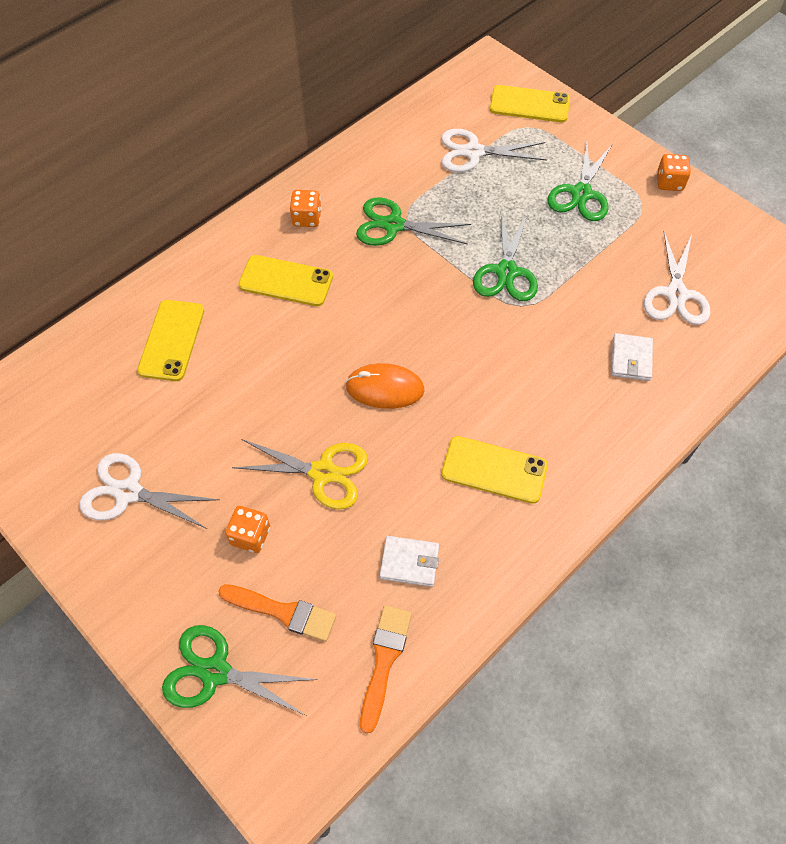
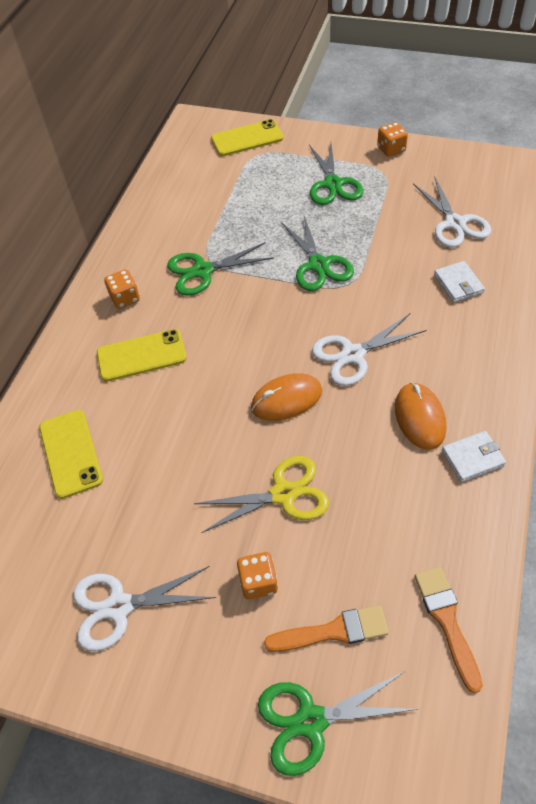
camera: 25 degrees left, 5 degrees down
white wallet [380,536,439,587] -> white wallet moved to [442,431,506,482]
white scissors [441,129,547,172] -> white scissors moved to [312,314,427,386]
yellow phone [441,436,548,504] -> orange mouse [395,382,446,450]

